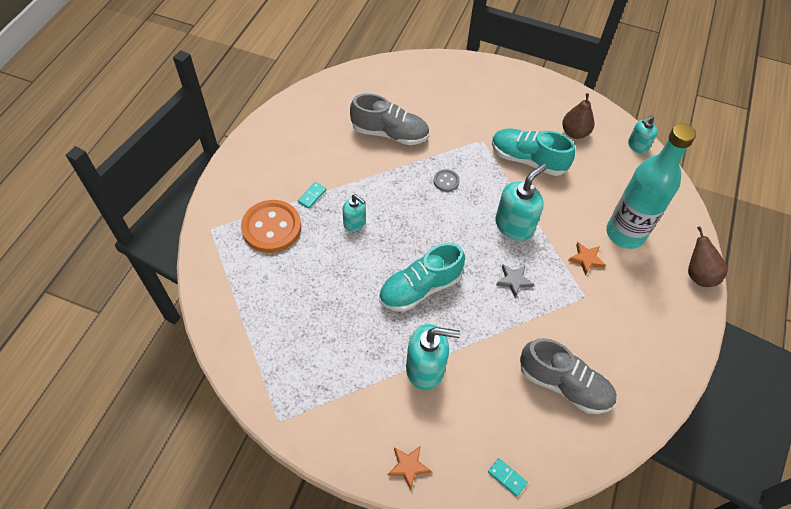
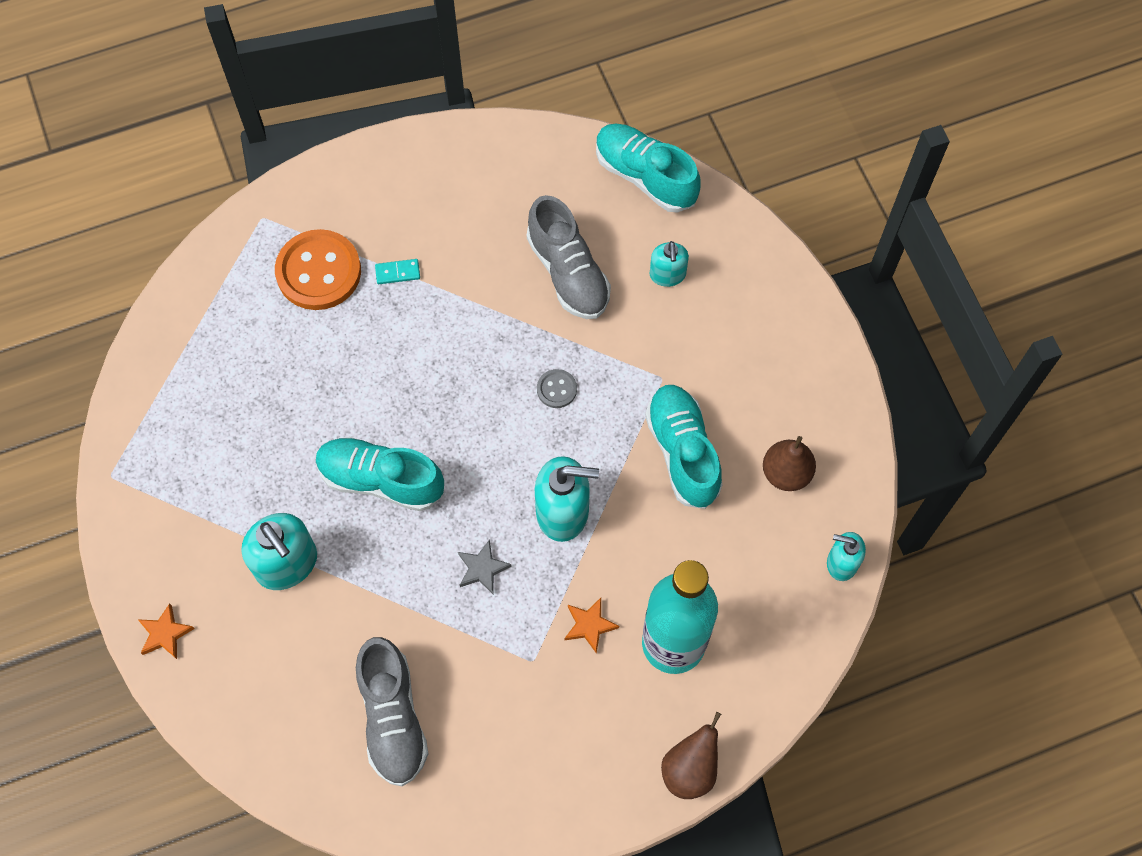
camera: 50 degrees right, 10 degrees up
turquoise soap dispenser [343,194,366,232] -> turquoise soap dispenser moved to [650,241,689,287]
turquoise domino [488,458,528,497] -> none
none -> turquoise shoe [596,123,701,213]

